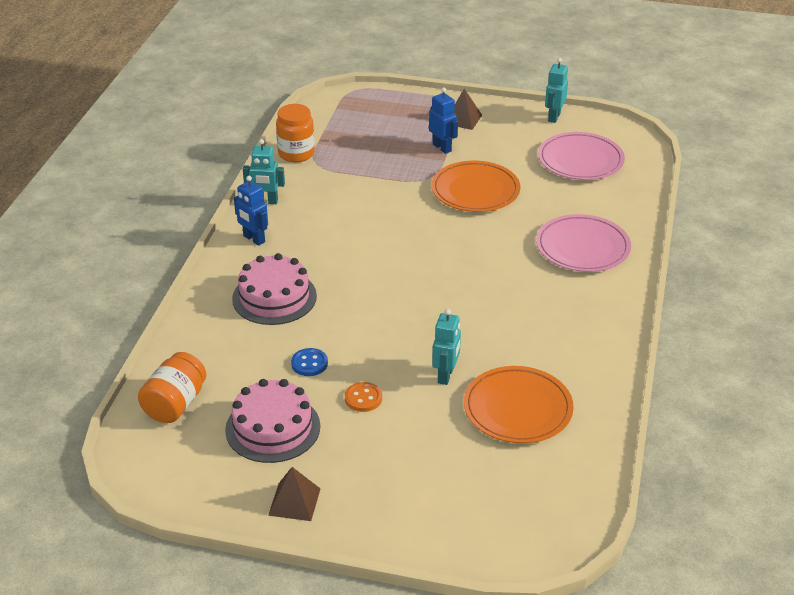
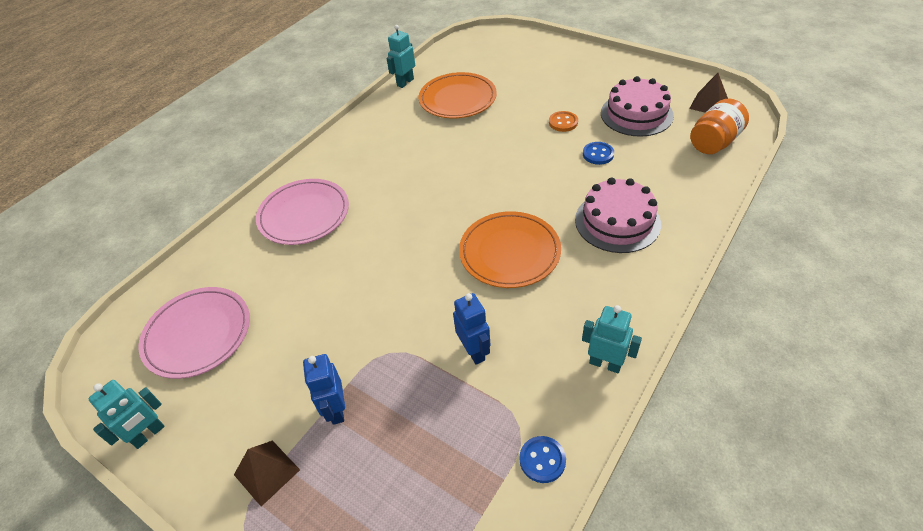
camera: 155 degrees left, 10 degrees up
blue robot [234,176,268,246] -> blue robot moved to [453,293,490,365]
brown pyramid [268,467,320,521] -> brown pyramid moved to [689,73,728,113]
orange jar [276,104,315,162] -> blue button [520,436,566,483]
orange plate [431,161,520,212] -> orange plate moved to [459,211,561,288]
turquoise robot [432,309,461,385] -> turquoise robot moved to [387,25,415,88]

